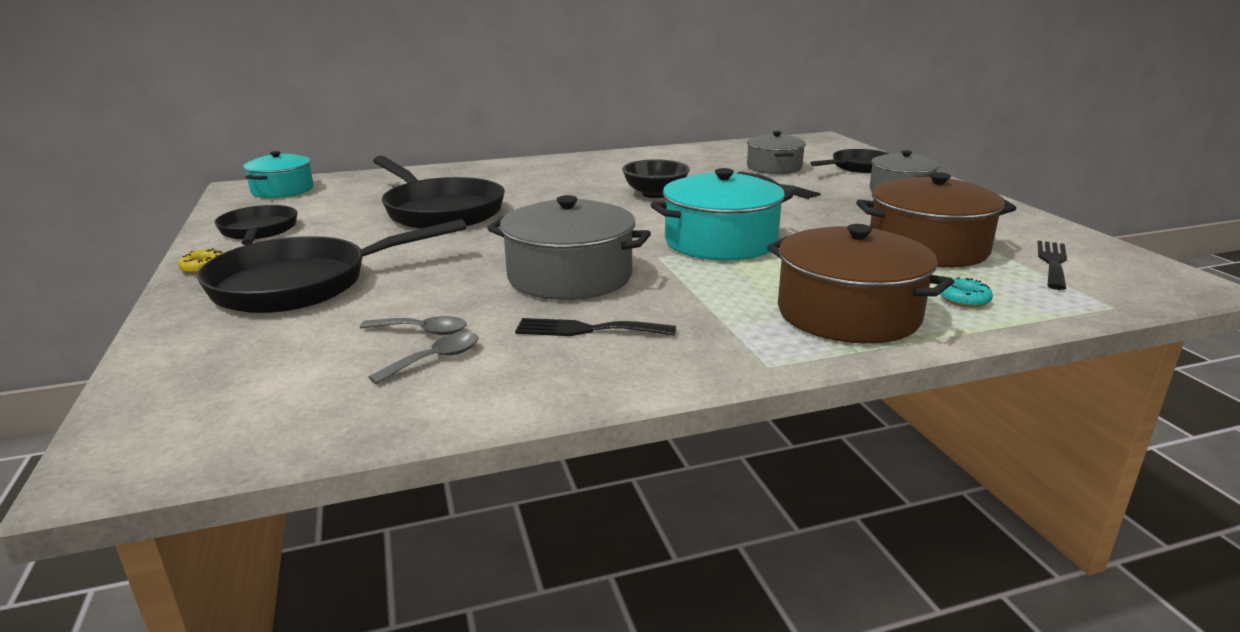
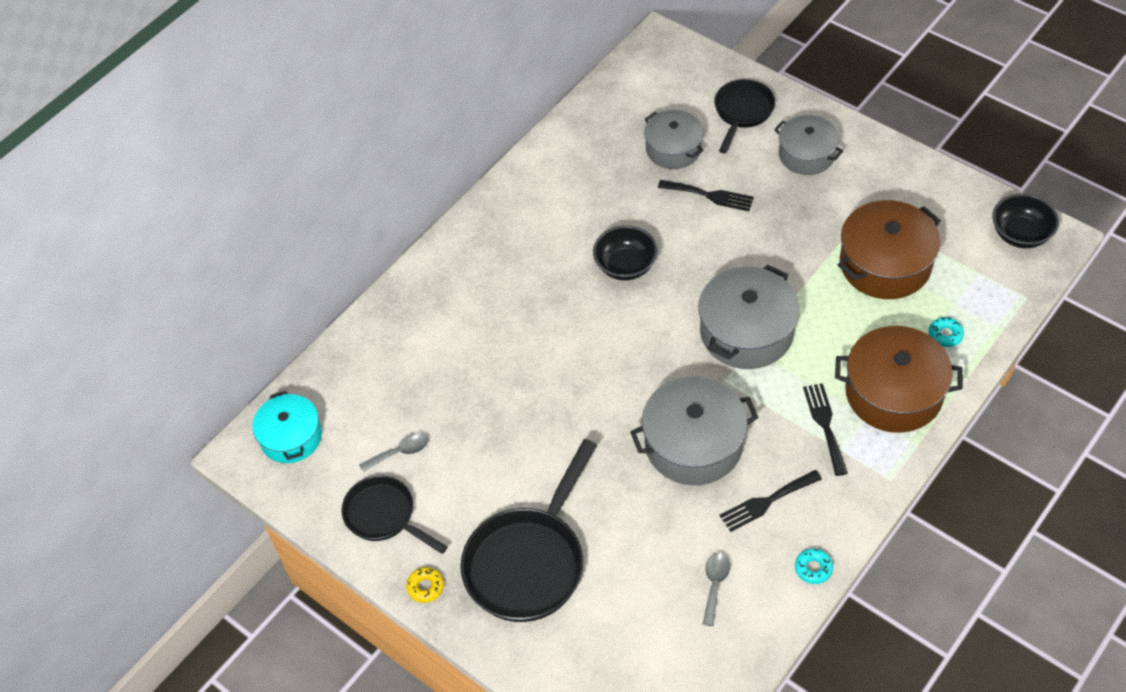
camera: 30 degrees left, 30 degrees up
grey spoon [360,316,467,335] -> grey spoon moved to [359,433,428,472]
black pan [373,156,505,229] -> none
turquoise pot [651,168,793,261] -> grey pot [698,264,799,369]
black fork [1037,241,1067,290] -> black fork moved to [803,383,848,476]
none -> turquoise donut [795,548,833,584]
none -> black bowl [992,194,1059,248]

